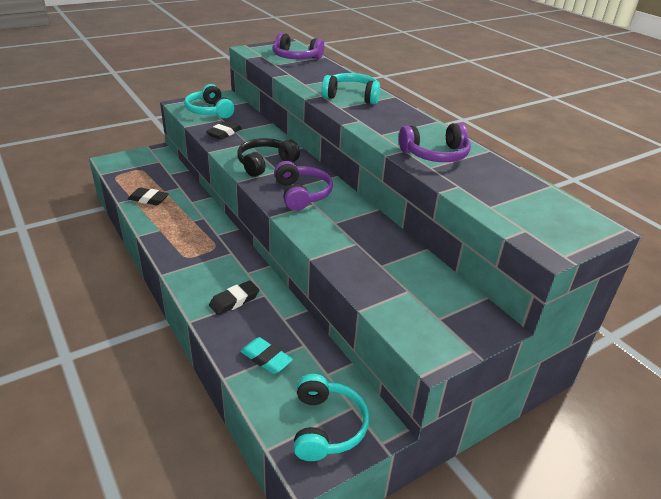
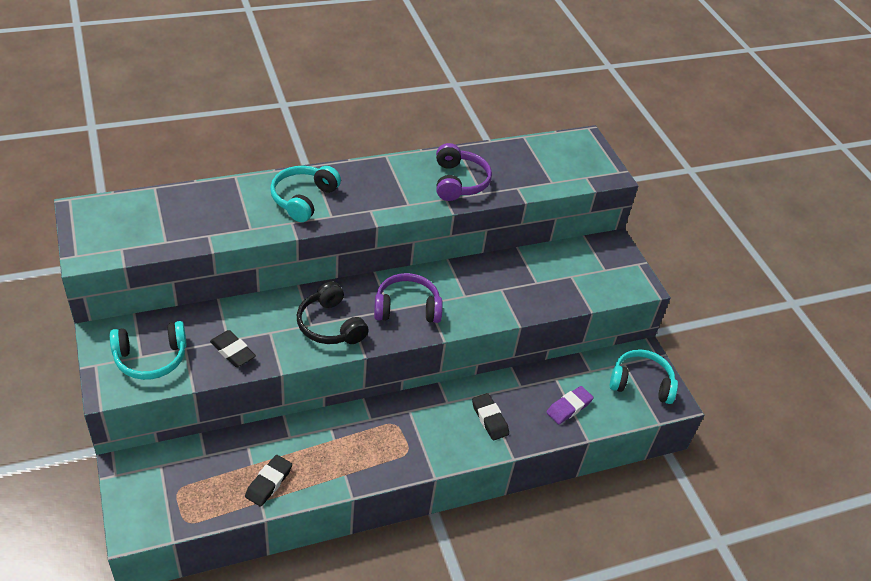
camera: 80 degrees left, 10 degrees up
turquoise eraser [240,337,293,374] -> purple eraser [546,386,594,424]
purple headphones [273,33,324,59] -> none

